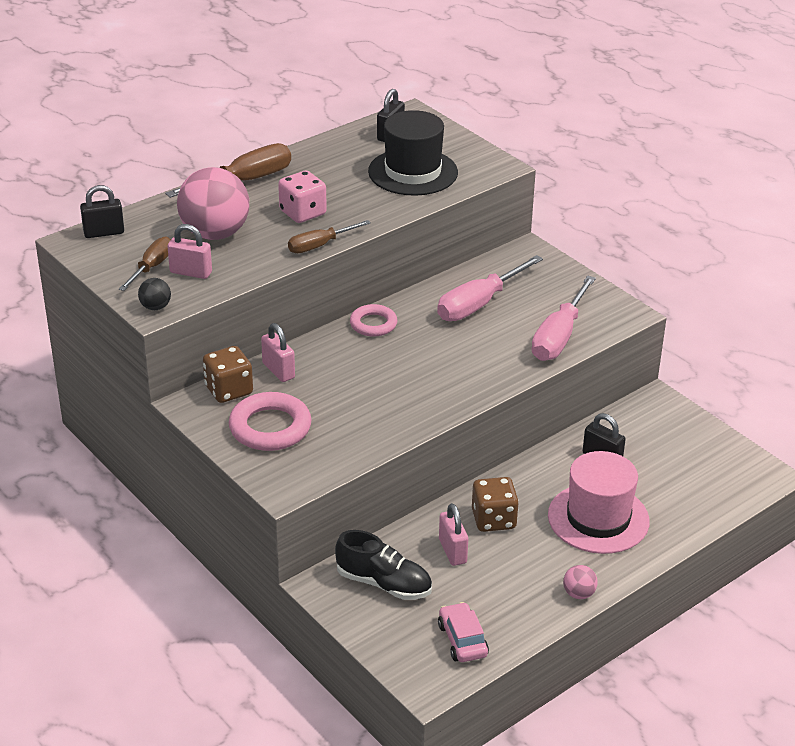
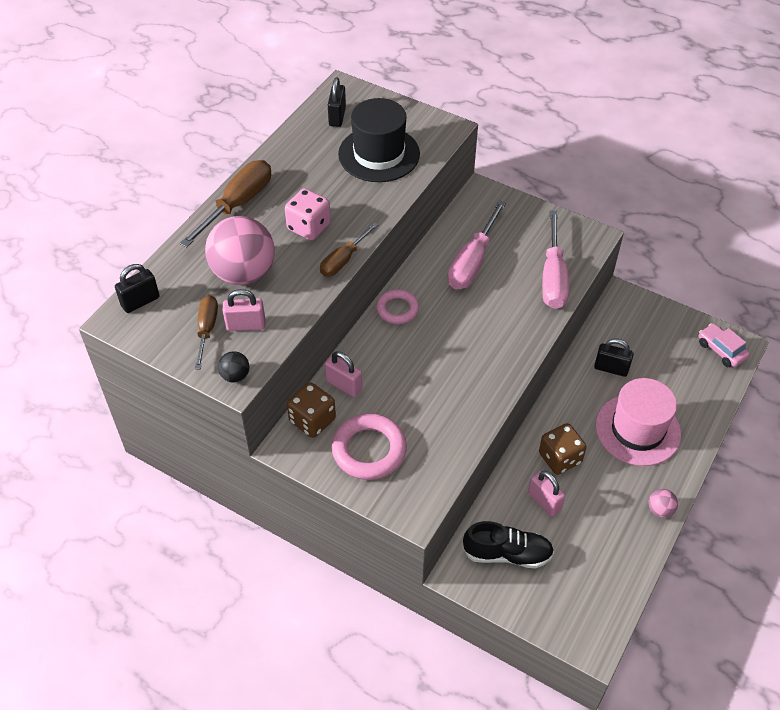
camera: 20 degrees left, 15 degrees up
pink car [438,602,489,662] -> pink car moved to [699,323,750,367]

